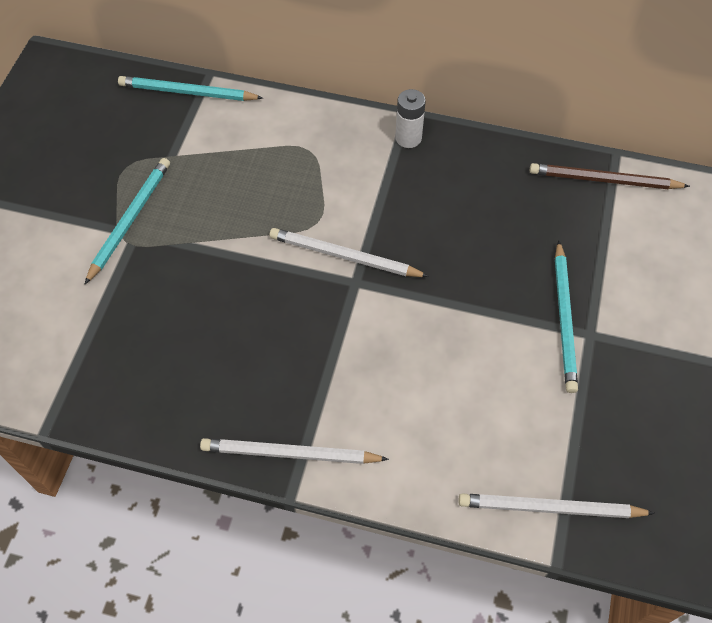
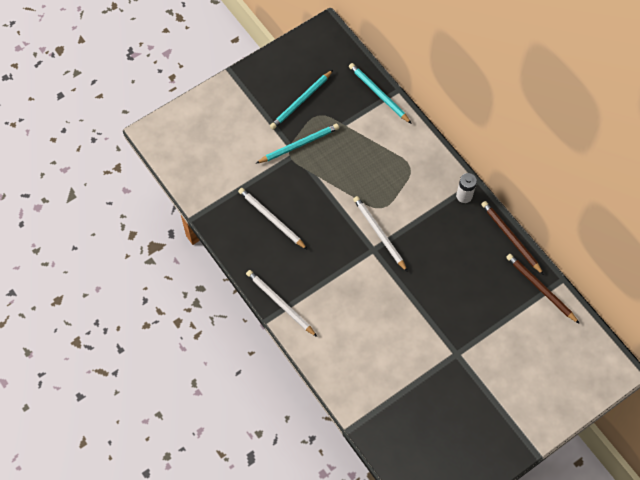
camera: 40 degrees right, 5 degrees up
white pencil [458,493,655,518] -> white pencil moved to [238,188,308,250]
turquoise pencil [555,240,578,393] -> turquoise pencil moved to [270,70,333,130]
none -> brown pencil [481,201,544,275]

